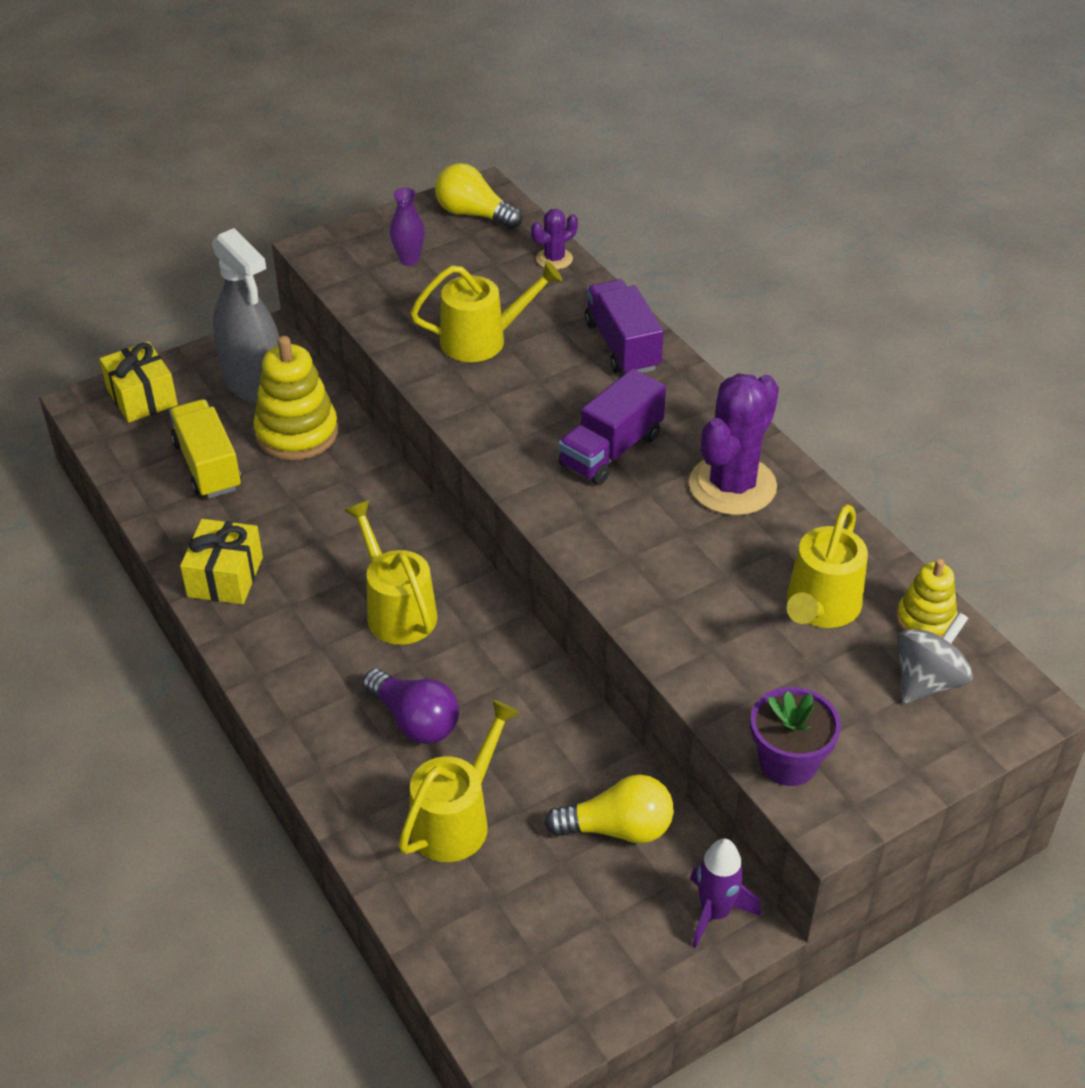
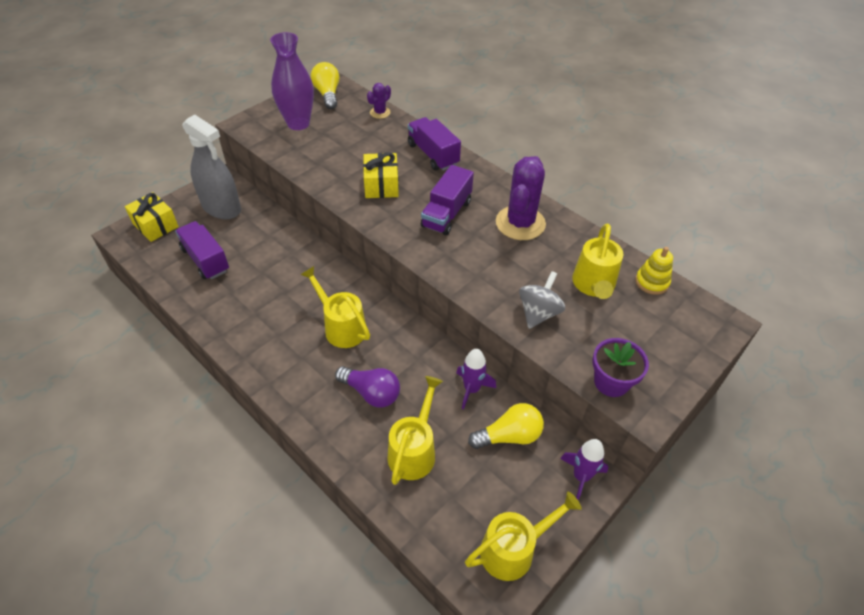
camera: 15 degrees left, 5 degrees up
yellow truck [169,399,242,498] -> purple truck [175,221,229,279]
yellow gift [180,519,263,605] -> yellow gift moved to [363,153,399,198]
yellow stacking toy [253,336,338,460] -> none
purple vase [390,188,425,266] -> purple vase [270,32,314,130], size x1.99
yellow watering can [410,261,562,362] -> yellow watering can moved to [465,491,582,581]
yellow light bulb [435,163,522,229] -> yellow light bulb turned 60 degrees clockwise [311,62,340,109]
grey spinning top [897,612,973,703] -> grey spinning top moved to [519,271,565,329]
none -> purple rocket [456,349,496,409]

